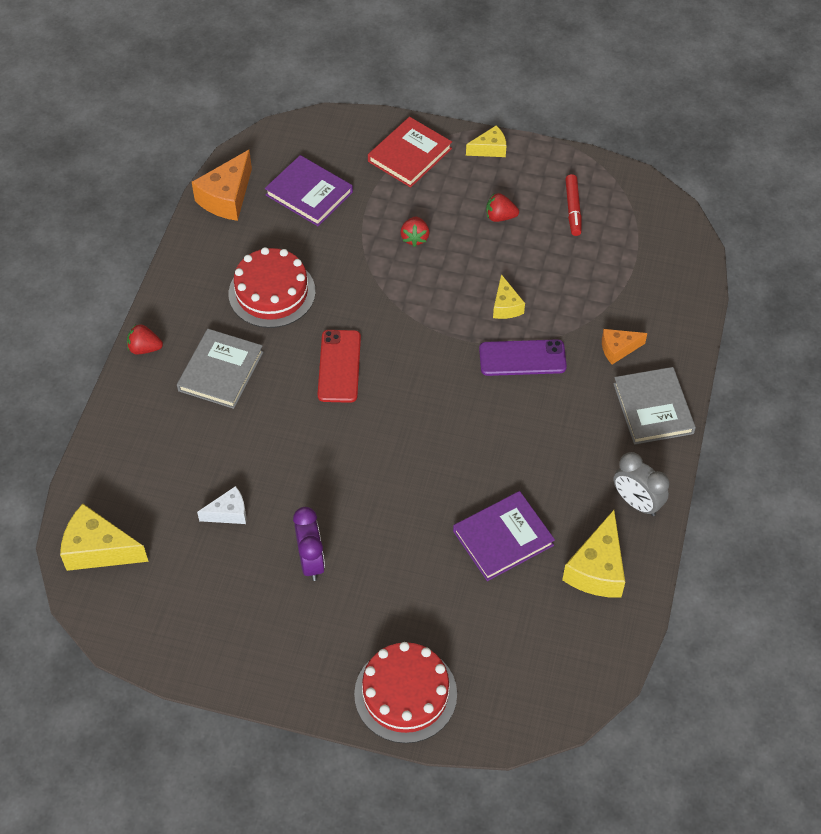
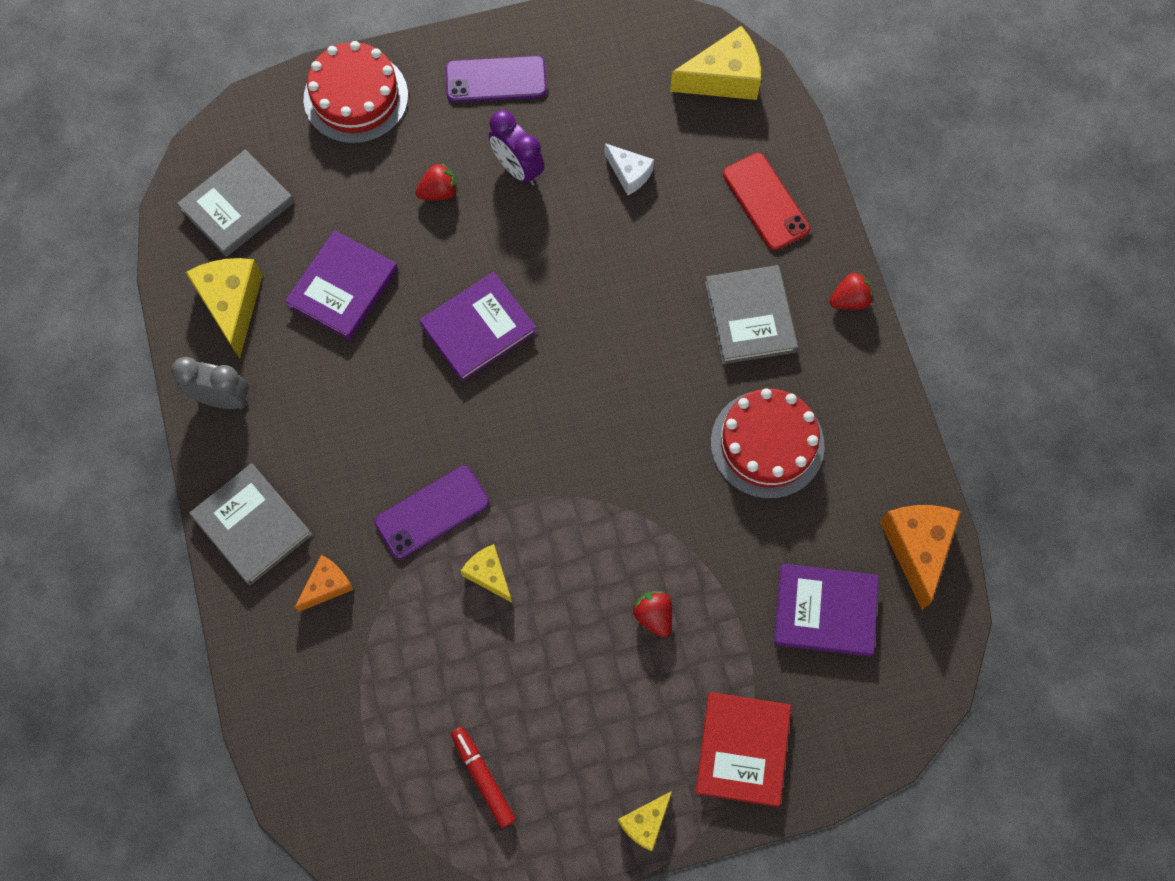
camera: 150 degrees right, 15 degrees up
white cheese [197,486,246,524] -> white cheese turned 90 degrees counterclockwise [605,143,654,195]
red phone [318,330,361,403] -> red phone moved to [723,153,810,251]
red strawberry [486,193,519,222] -> red strawberry moved to [415,163,458,200]
none -> grey book [177,149,294,257]
none -> purple book [419,272,537,382]
none -> purple phone [446,56,547,102]

